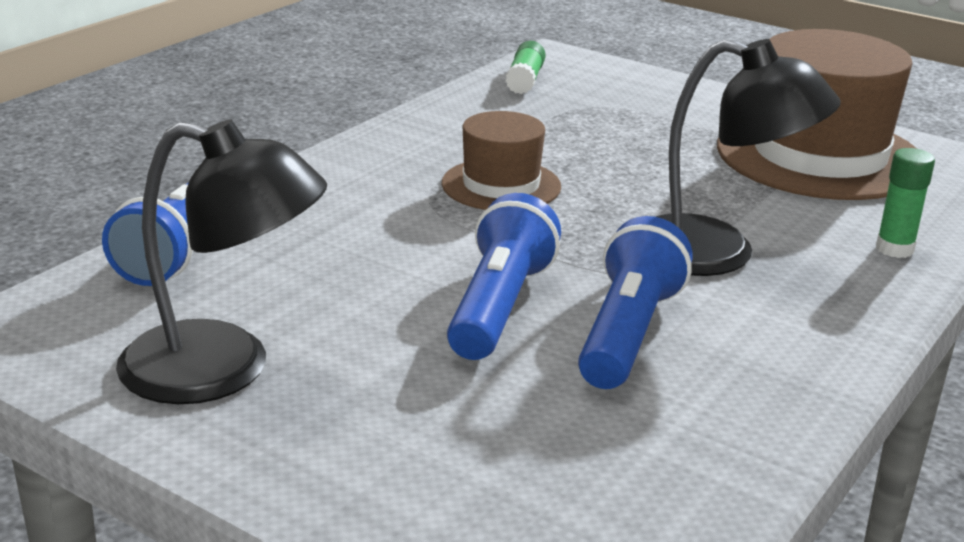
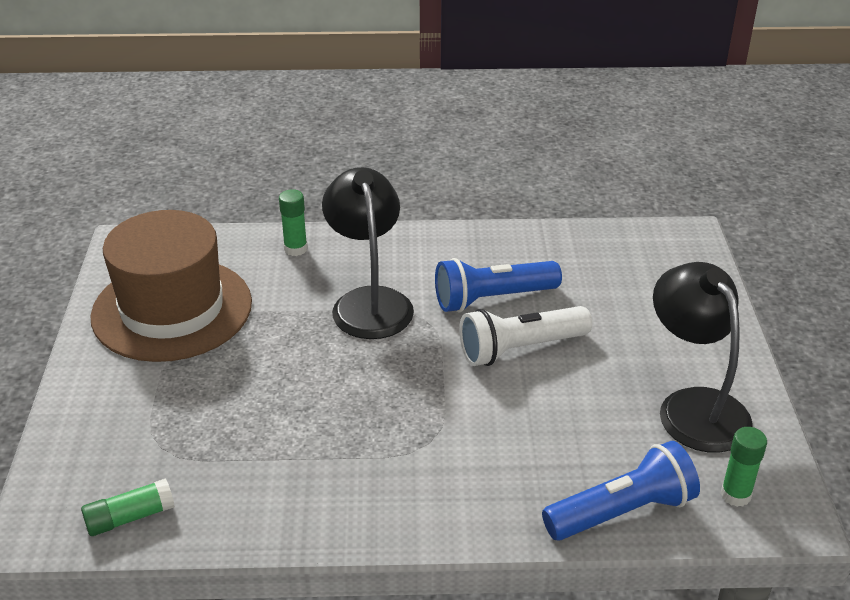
camera: 125 degrees left, 10 degrees up
brown hat [442,111,561,210] -> none
blue flashlight [447,193,561,360] -> white flashlight [459,306,592,366]
none -> green glue stick [721,427,767,507]

